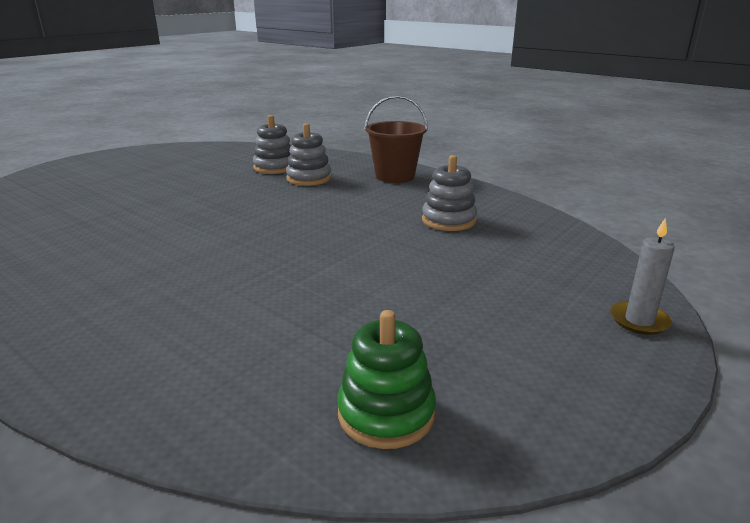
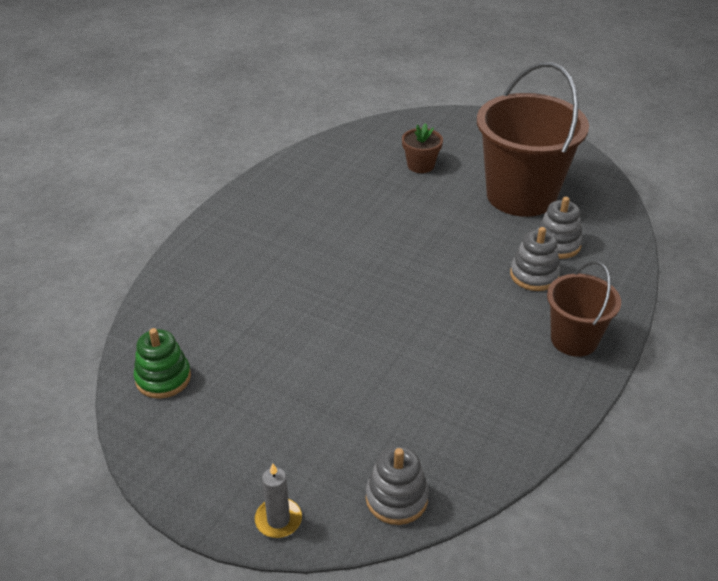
camera: 80 degrees right, 15 degrees up
grey stacking toy [422,155,477,231] -> grey stacking toy moved to [366,446,429,525]
none -> brown flower pot [402,123,443,173]
none -> brown bucket [477,62,589,217]

